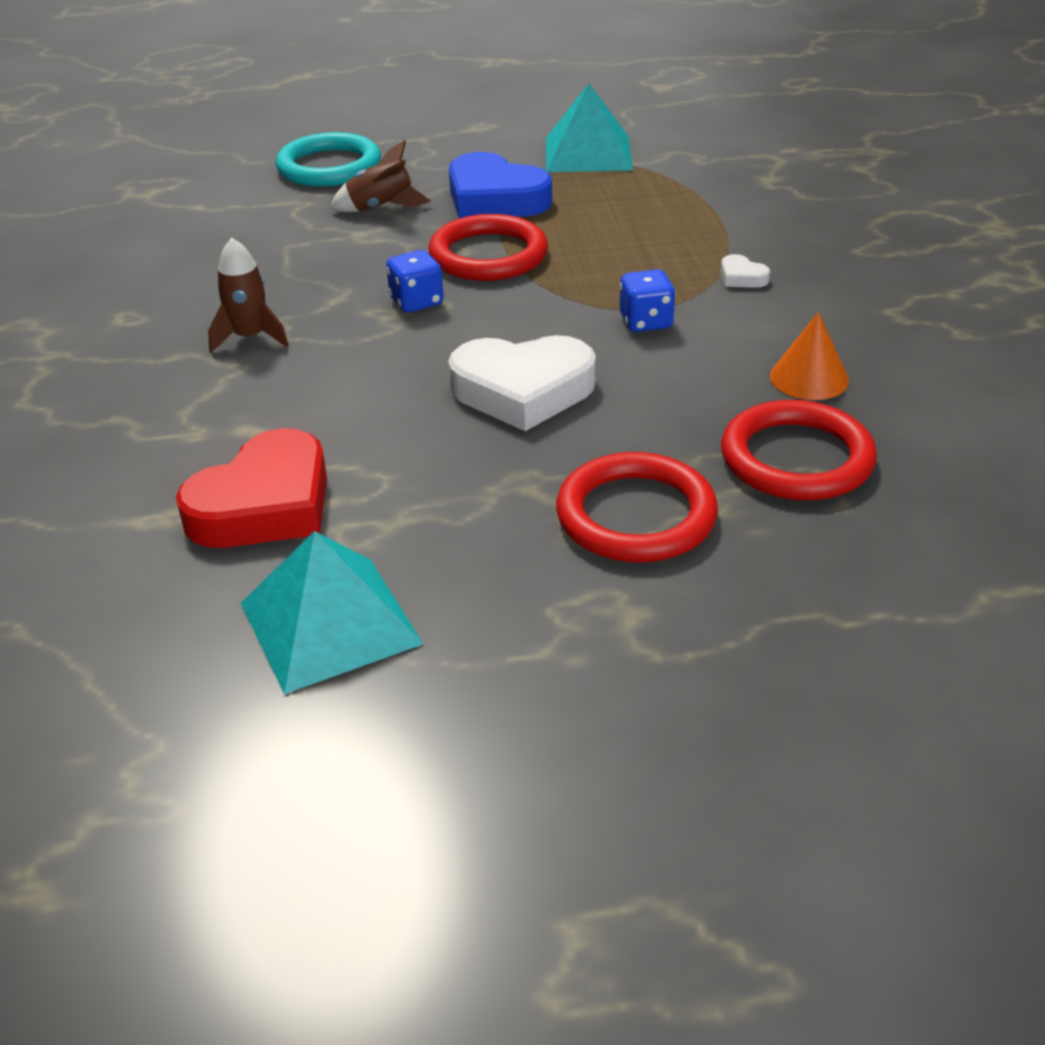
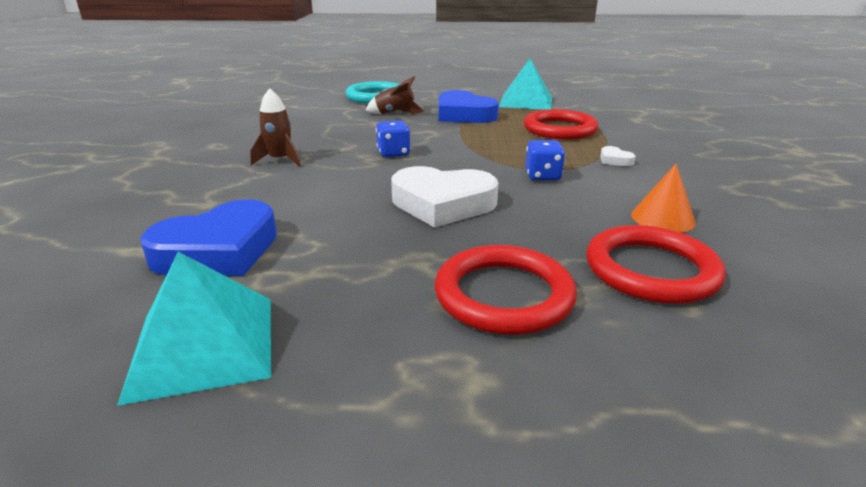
camera: 10 degrees right, 10 degrees down
red heart [176,428,327,548] -> blue heart [140,199,277,276]
red ring [428,214,548,281] -> red ring moved to [524,109,598,140]

